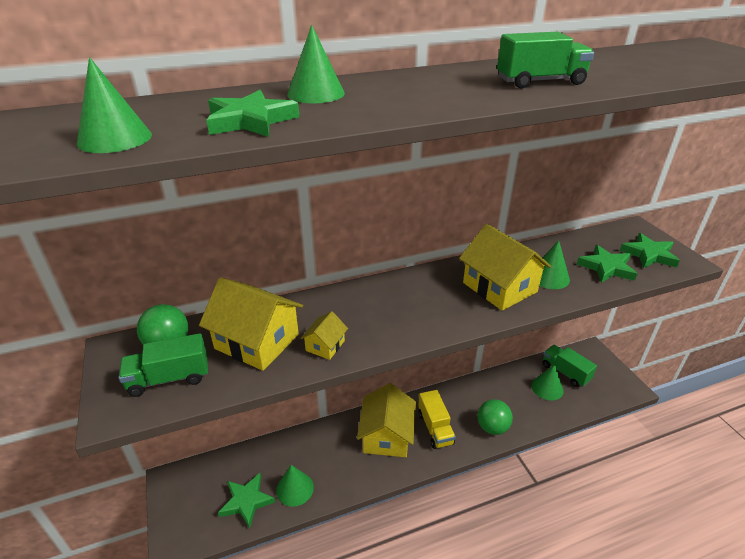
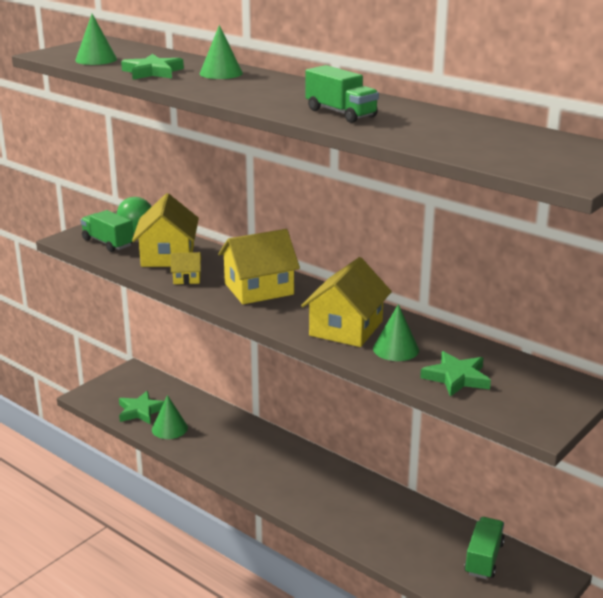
camera: 60 degrees right, 10 degrees down
yellow house [357,383,416,457] -> yellow house moved to [218,229,300,304]
yellow truck [418,390,456,449] -> none
green ball [477,399,513,435] -> none
green cone [532,364,564,400] -> none
green star [619,233,680,268] -> none

